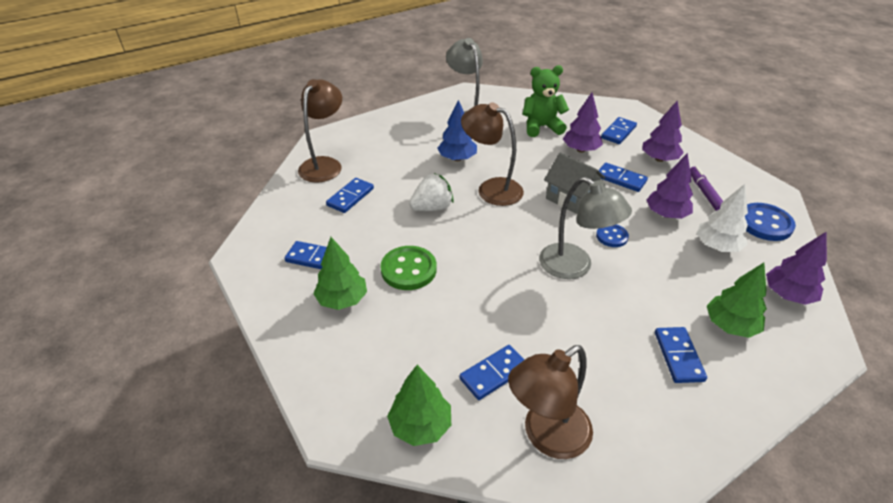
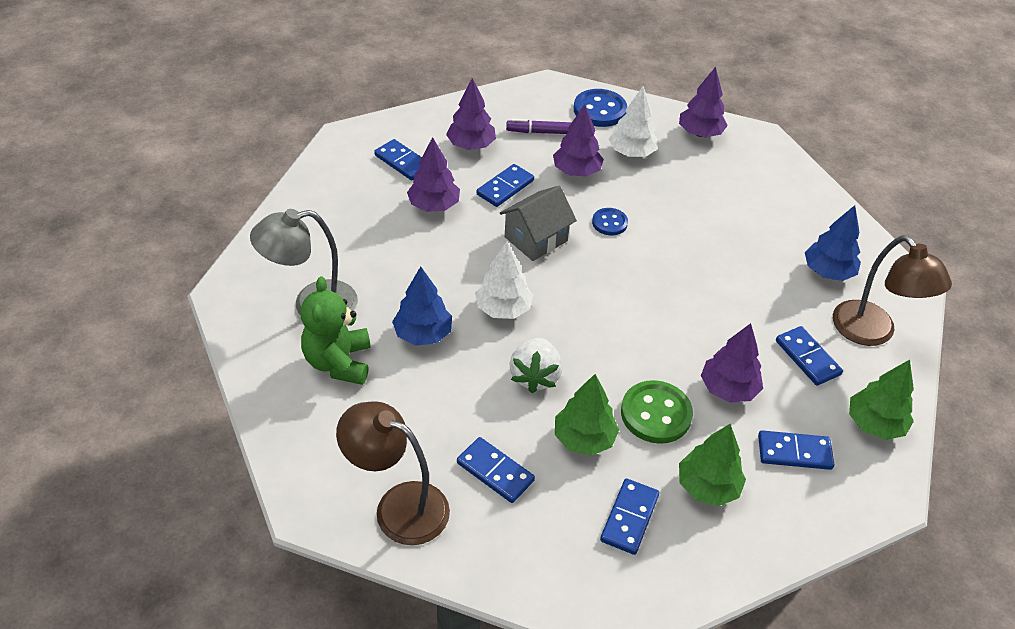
camera: 85 degrees left, 5 degrees up
white strawberry [409,173,454,211] -> white strawberry turned 150 degrees counterclockwise [509,338,563,393]
brown lamp [461,102,524,206] -> white tree [475,242,533,319]
green teddy bear [523,65,569,137] -> green teddy bear moved to [300,276,371,385]
grey lamp [539,177,632,279] -> none
blue domino [655,327,707,383] -> blue domino moved to [758,430,834,470]
green tree [707,263,767,338] -> green tree moved to [555,374,619,456]
none -> purple tree [701,323,763,403]
none -> blue tree [805,205,861,281]

